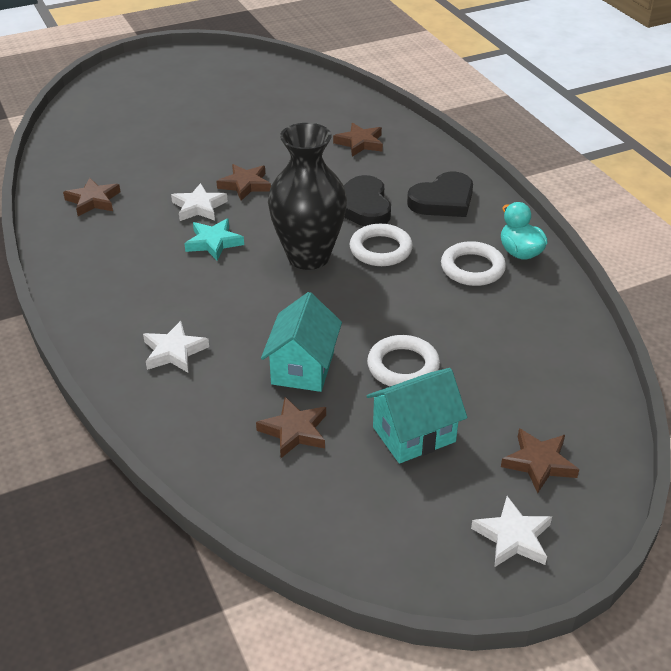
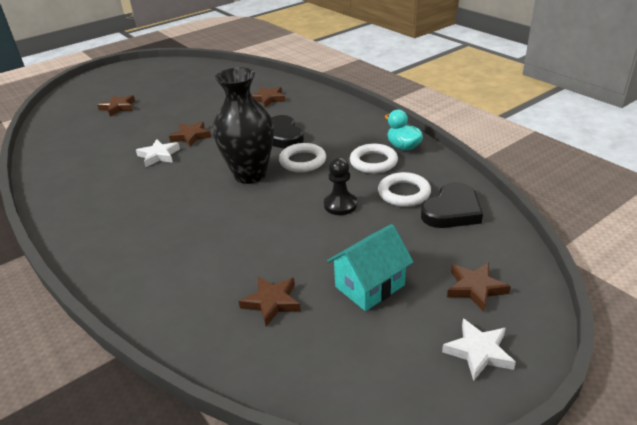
camera: 10 degrees left, 5 degrees down
brown star [63,178,121,216] -> brown star moved to [97,95,135,116]
white star [143,321,209,373] -> none
turquoise star [185,219,244,261] -> none
turquoise house [261,292,342,392] -> none
white ring [367,335,440,386] -> white ring moved to [378,172,431,207]
black heart [407,172,473,217] -> black heart moved to [421,182,483,228]
none -> black pawn [324,157,357,215]

